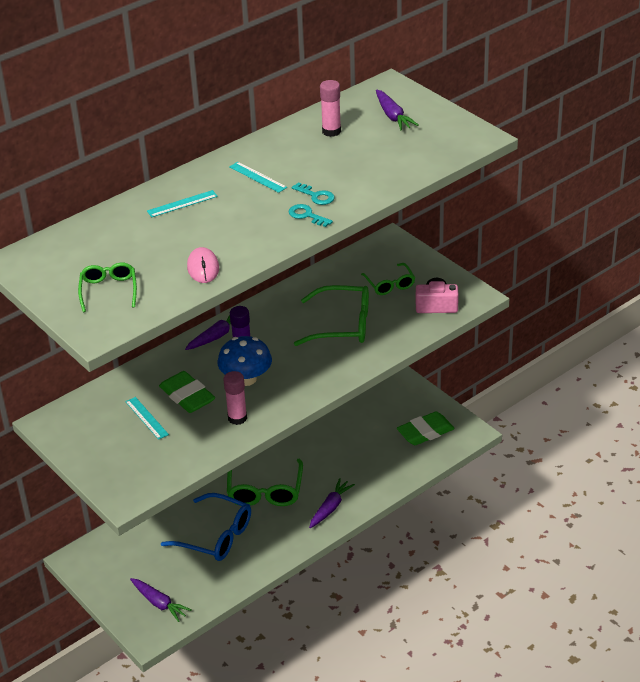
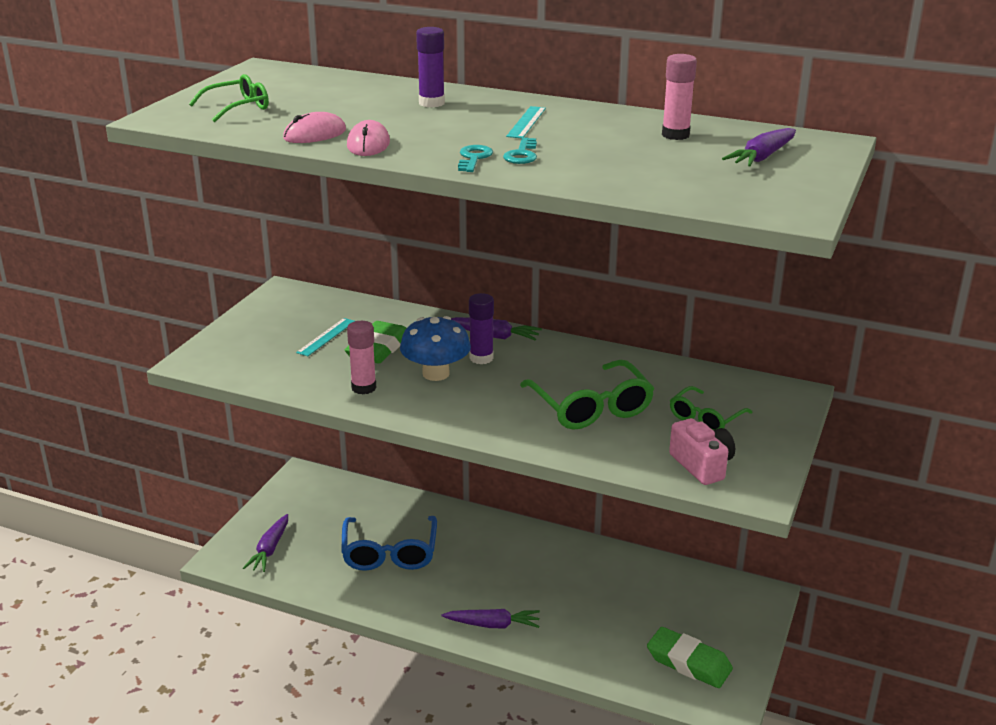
camera: 60 degrees right, 10 degrees down
turquoise ruler [147,190,218,217] -> purple glue stick [416,27,445,108]
green glasses [227,459,303,506] -> none
none -> pink mouse [347,120,390,156]

